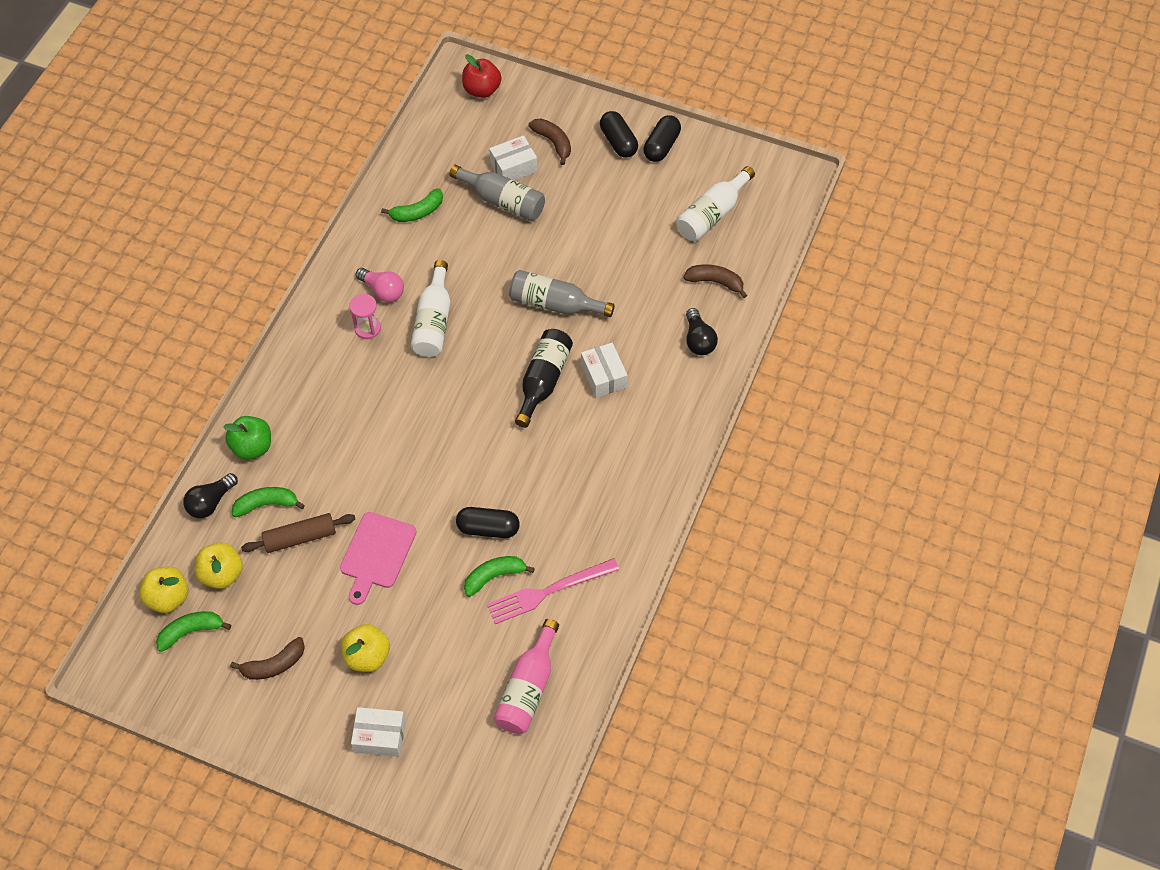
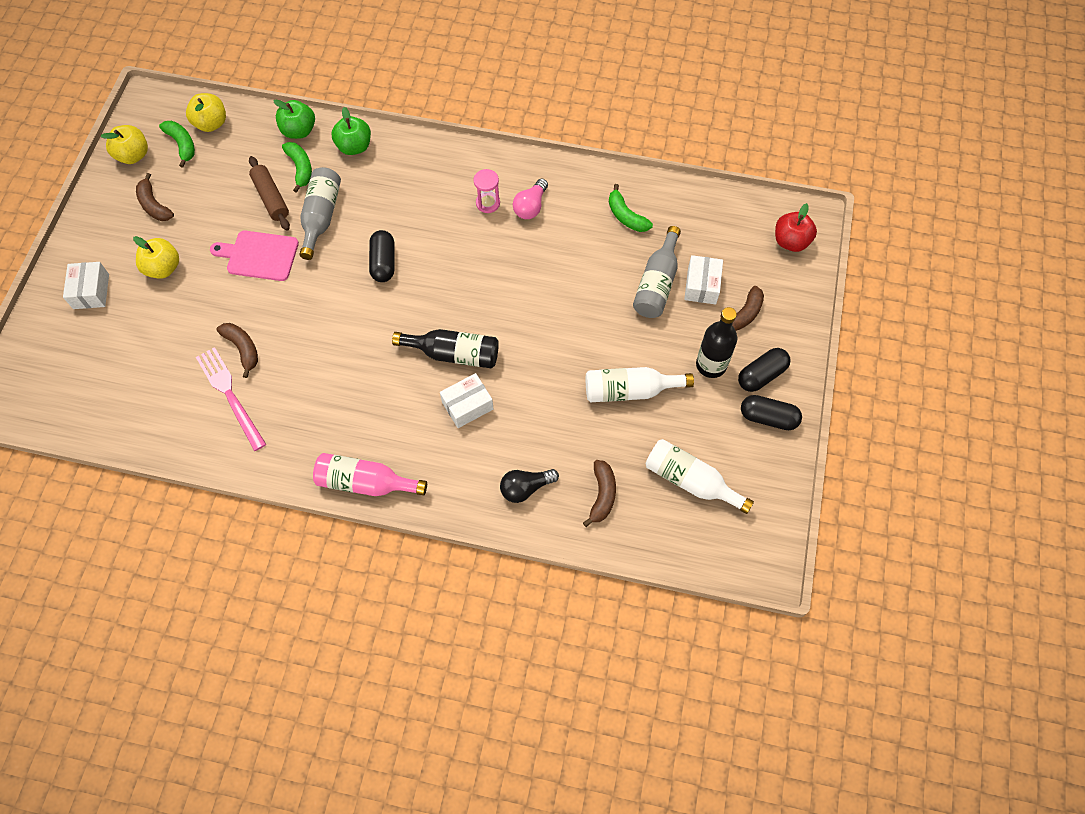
camera: 80 degrees right, 5 degrees up
black light bulb [183,473,238,518] -> green apple [273,99,315,139]
yellow apple [195,542,243,589] -> yellow apple moved to [100,125,148,164]
white bottle [411,260,450,357] -> white bottle moved to [586,367,694,402]
black capsule [456,507,520,538] -> black capsule moved to [369,230,394,282]
green banana [464,556,535,597] -> brown banana [216,323,258,378]
white box [489,135,537,180] -> white box turned 45 degrees clockwise [684,255,723,304]
pink bottle [493,619,559,734] -> pink bottle moved to [313,453,427,496]
grey bottle [509,270,615,317] -> grey bottle moved to [299,167,341,260]
none -> black bottle [696,307,737,378]

